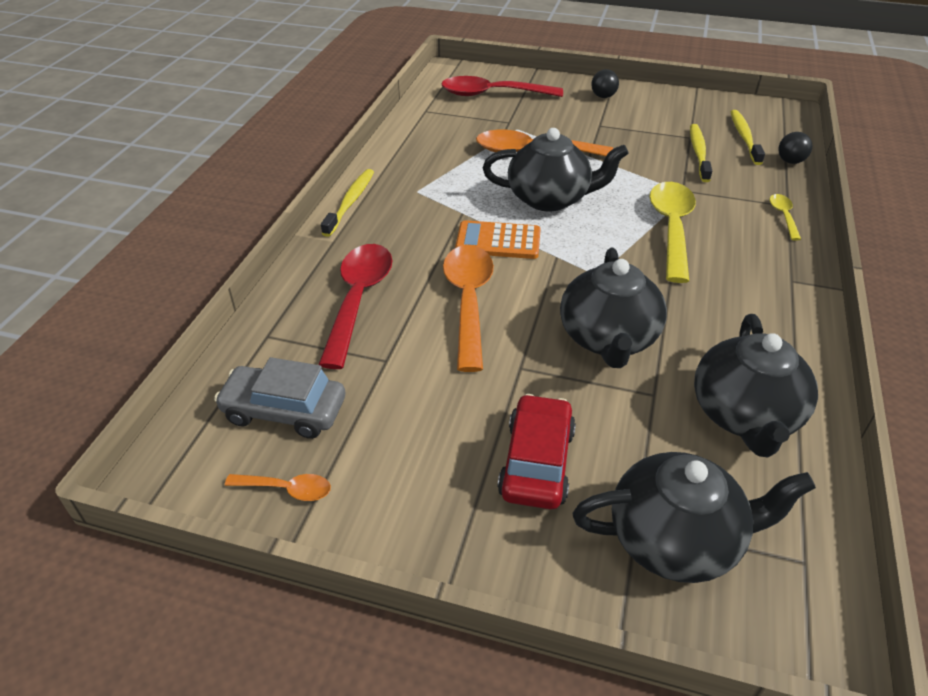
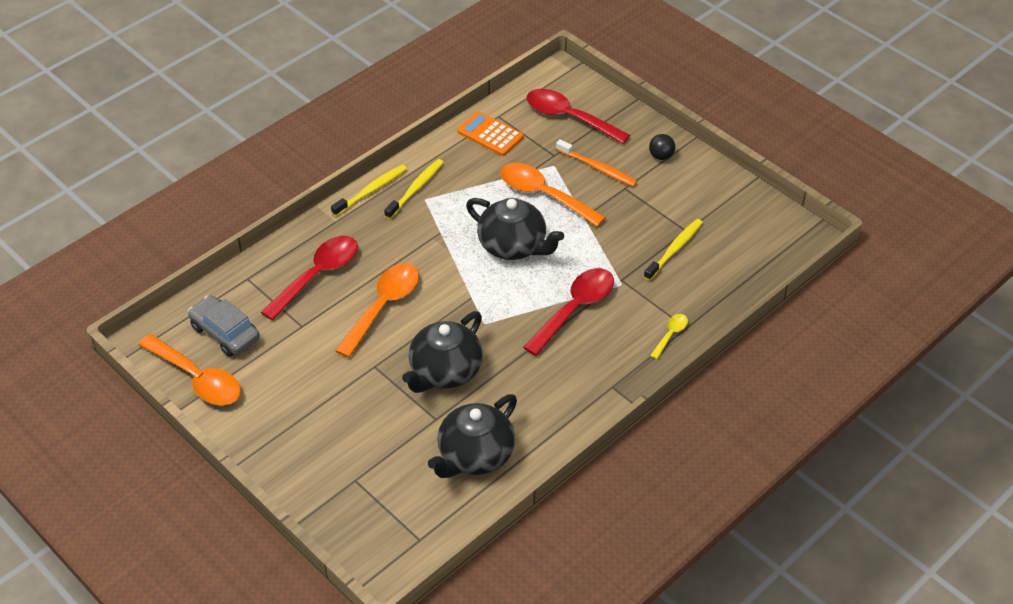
camera: 30 degrees right, 5 degrees up
orange spoon [225,474,331,501] -> orange spoon [138,334,241,405], size x2.08
orange calculator [455,220,541,259] -> orange calculator moved to [457,111,524,156]
red car [497,394,576,509] -> none
black teapot [572,452,816,583] -> none
yellow spoon [650,182,696,283] -> red spoon [523,268,614,356]
yellow toothbrush [731,110,765,165] -> yellow toothbrush moved to [384,159,444,219]
black ball [778,132,812,164] -> none
none -> orange toothbrush [556,139,637,187]

